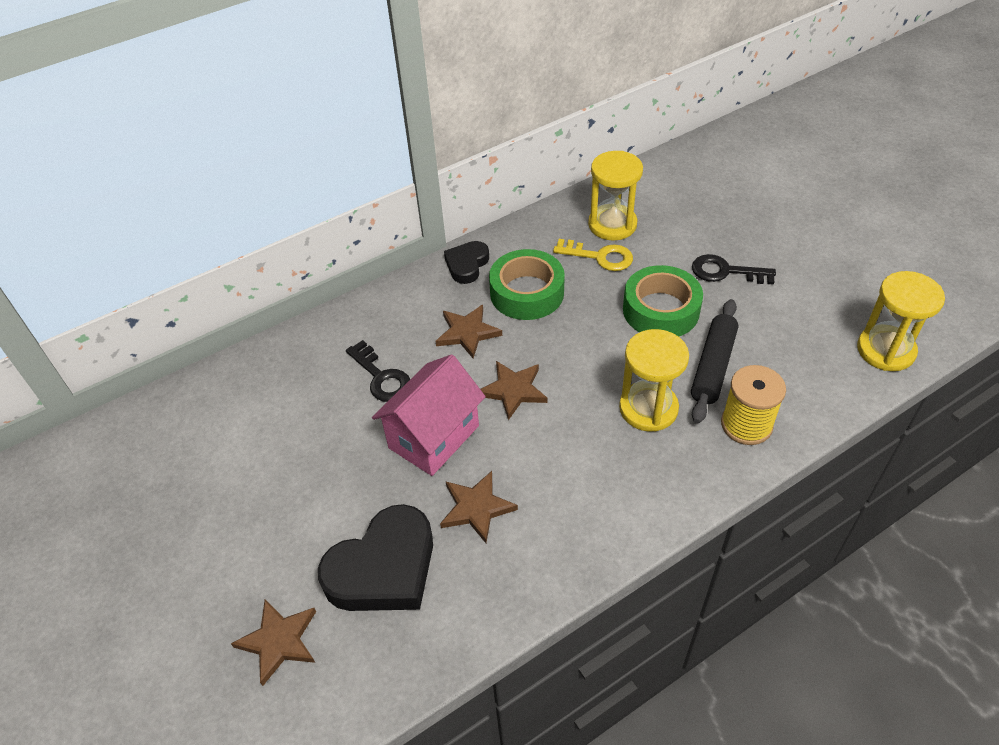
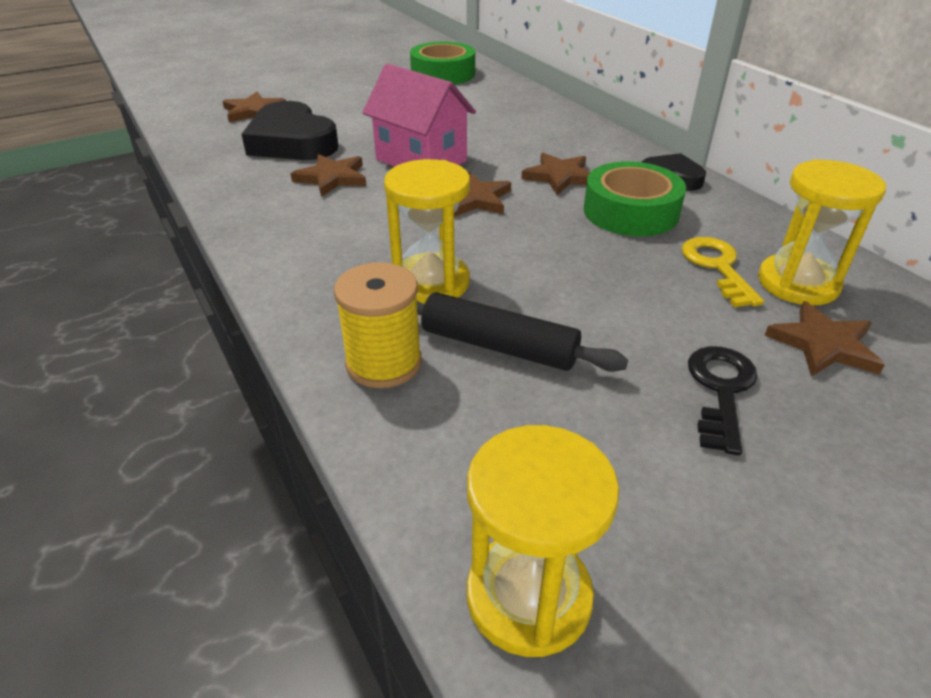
camera: 90 degrees right, 10 degrees down
black key [346,340,410,402] -> none
yellow key [553,239,633,271] -> yellow key turned 150 degrees clockwise [682,237,764,307]
green tape [623,265,703,336] -> green tape moved to [410,42,475,84]
none -> brown star [764,301,885,377]

